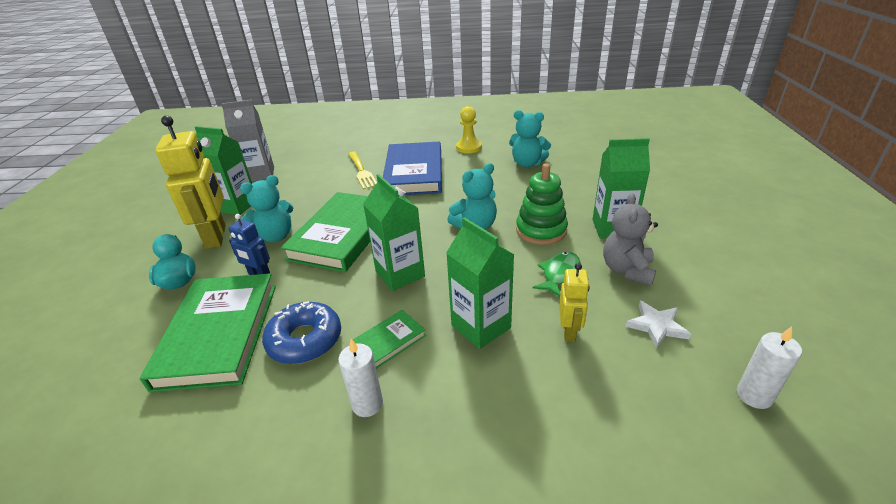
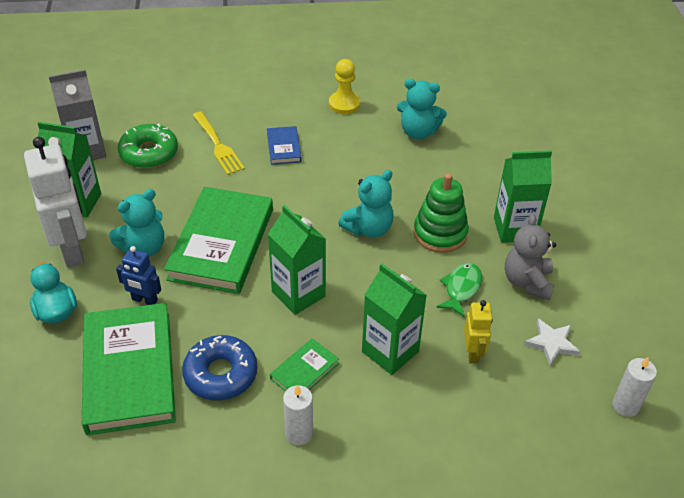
camera: 10 degrees left, 10 degrees up
yellow robot [155,115,226,249] -> white robot [24,137,87,268]
blue book [383,142,442,195] -> blue book [267,126,301,165], size x0.45
none -> green donut [118,123,178,168]

